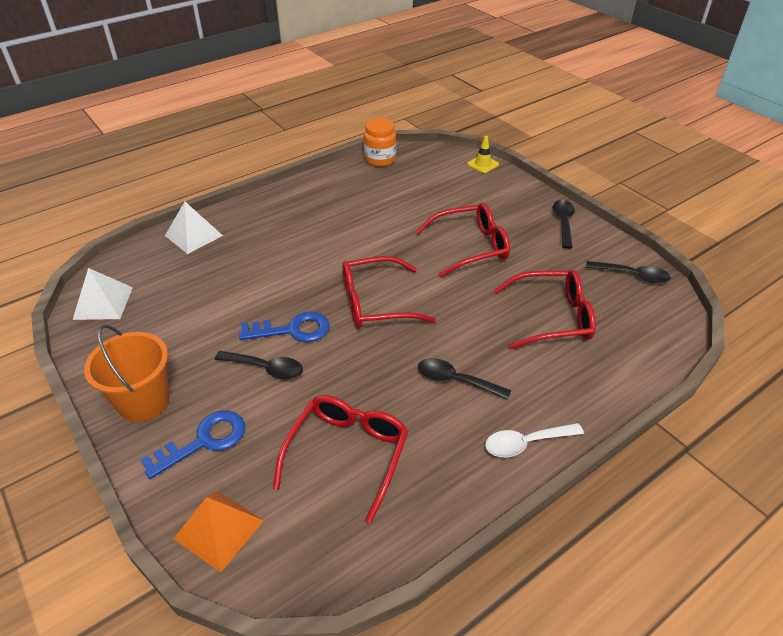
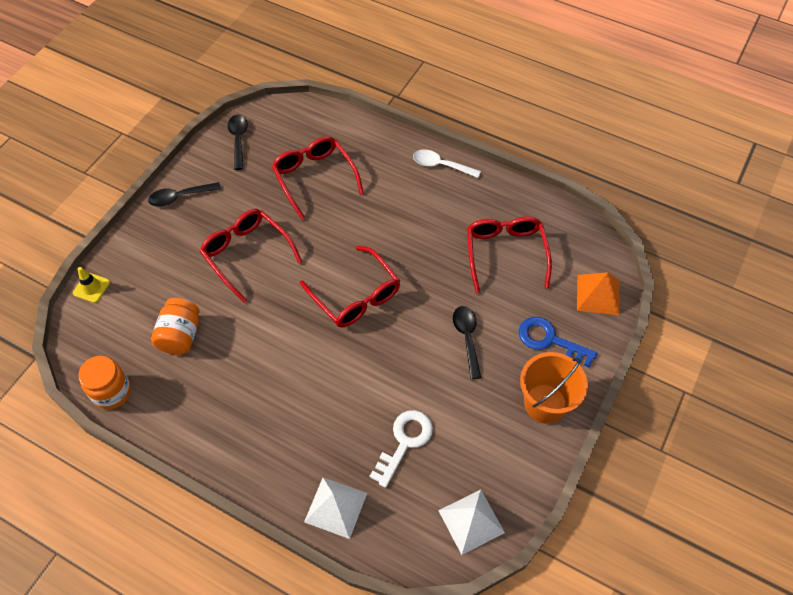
camera: 115 degrees left, 15 degrees up
blue key [239,311,330,342] -> none
red glasses [273,395,408,524] -> red glasses turned 90 degrees clockwise [467,216,552,293]
black spoon [418,358,511,400] -> none
white spoon [485,423,584,457] -> white spoon turned 150 degrees clockwise [413,149,481,178]
none -> orange jar [151,298,200,355]
none -> white key [369,410,433,488]

